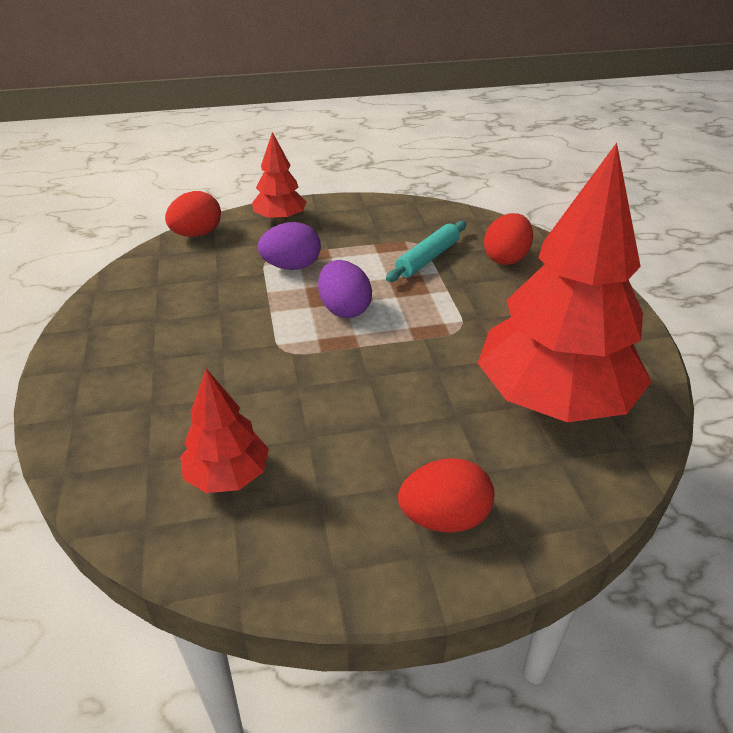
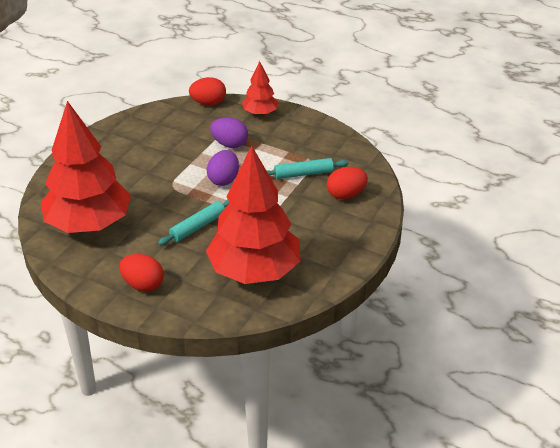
camera: 40 degrees right, 0 degrees up
red tree [180,368,269,493] -> red tree [41,101,131,233], size x2.08
none -> turquoise rolling pin [158,199,229,246]

